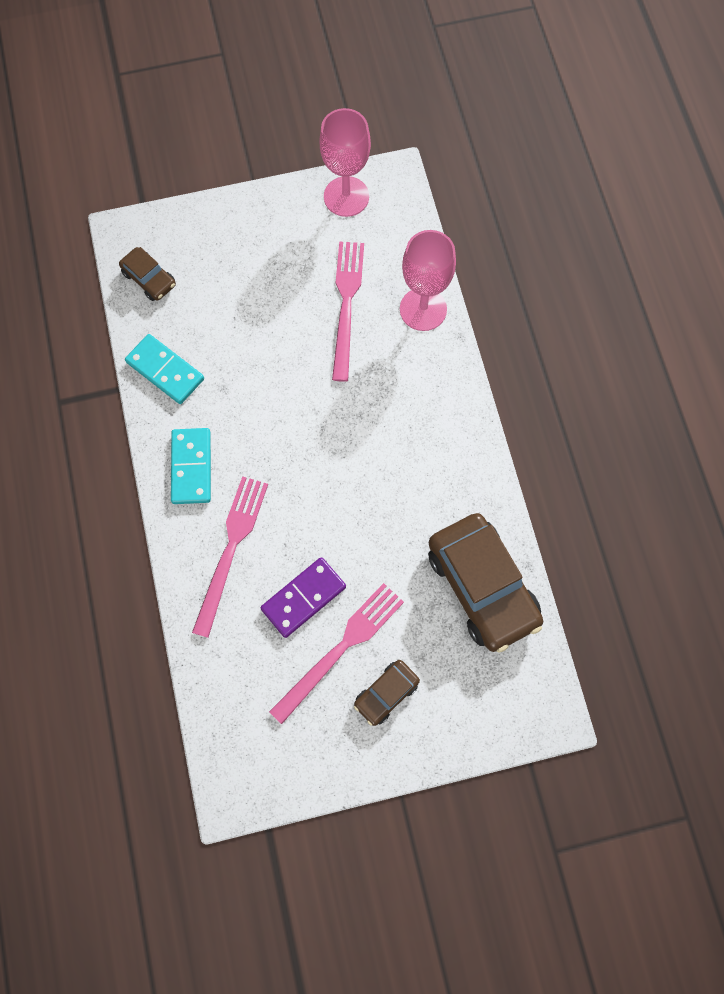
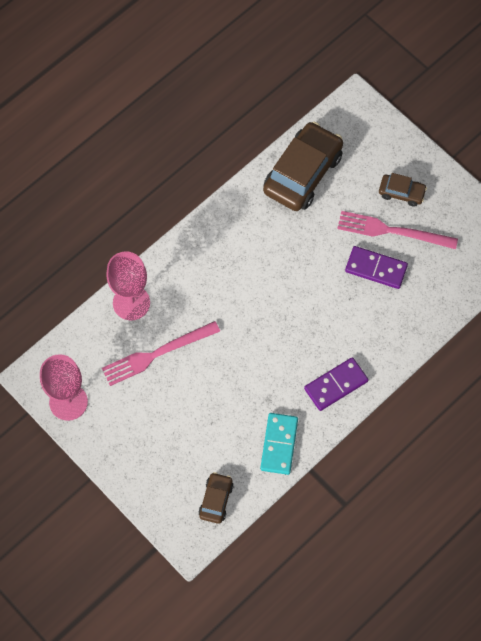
camera: 120 degrees left, 5 degrees down
turquoise domino [171,428,211,504] -> purple domino [304,357,369,411]
pink fork [192,476,268,638] -> none

